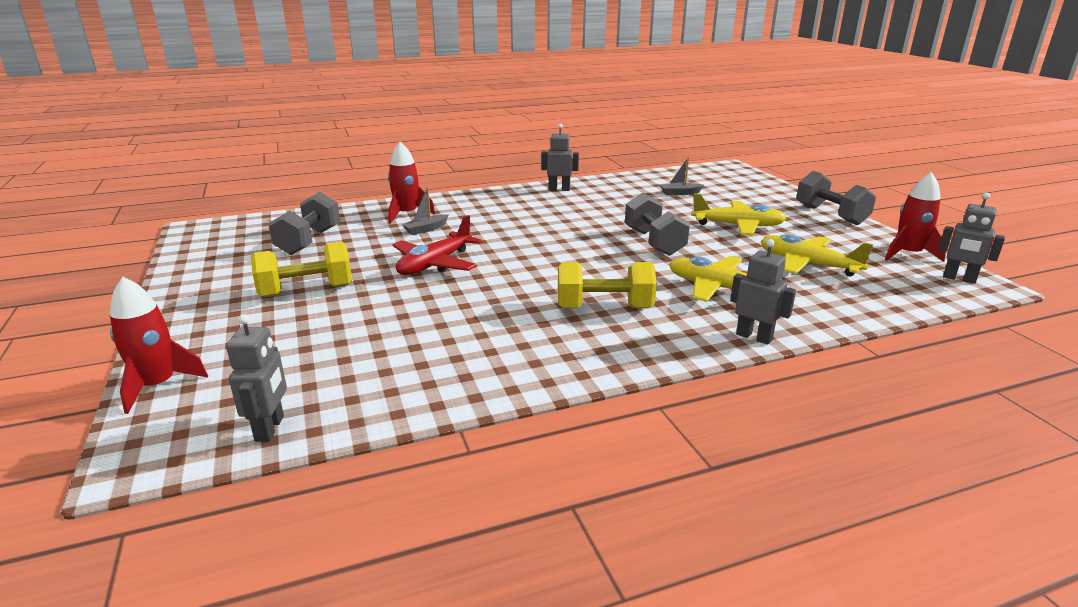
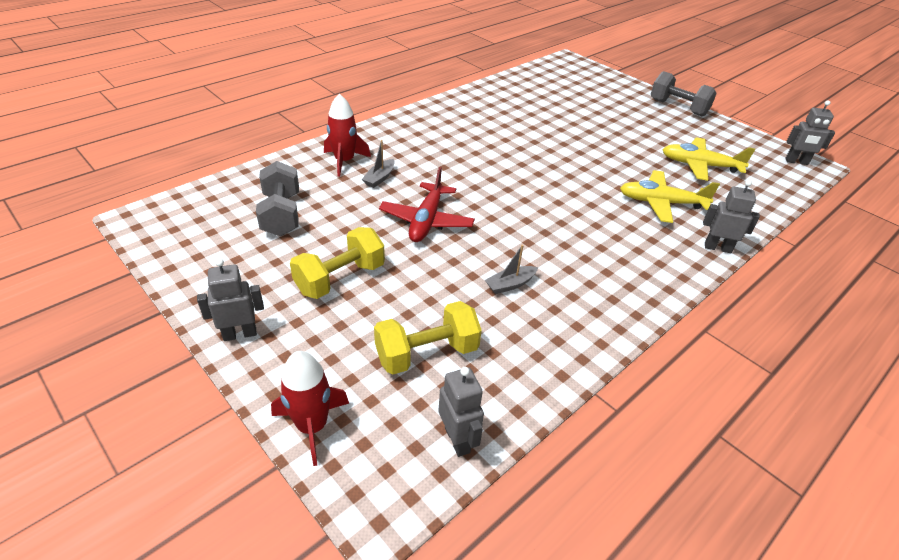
camera: 25 degrees left, 15 degrees up
grey robot [541,124,579,191] -> grey robot moved to [197,258,264,341]
yellow dumbbell [558,262,657,308] -> yellow dumbbell moved to [374,301,482,375]
grey dumbbell [625,193,690,256] -> none
grey boat [660,157,704,195] -> grey boat moved to [485,244,538,294]
yellow plane [691,193,786,235] -> none
red rocket [885,172,946,262] -> none

